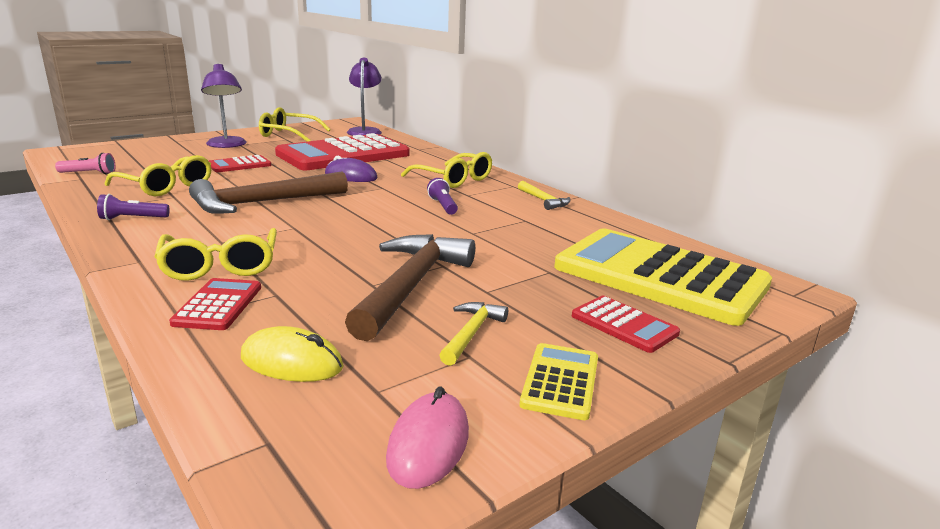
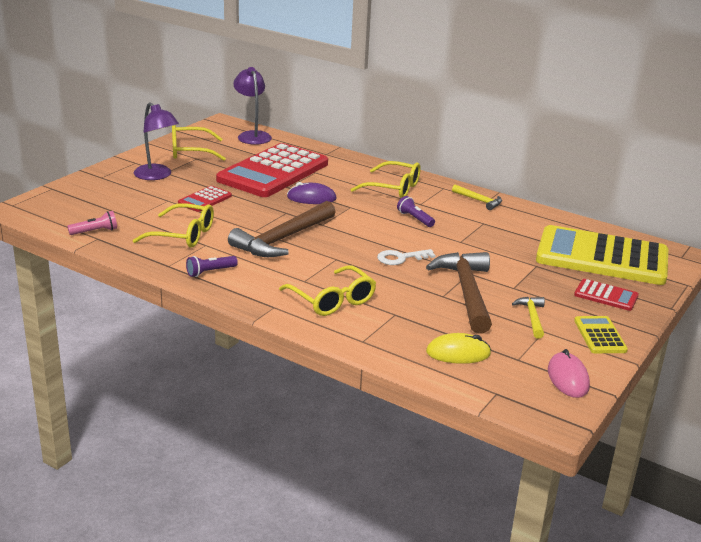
camera: 20 degrees left, 5 degrees up
red calculator [169,278,261,330] -> none
none -> white key [377,249,436,265]

